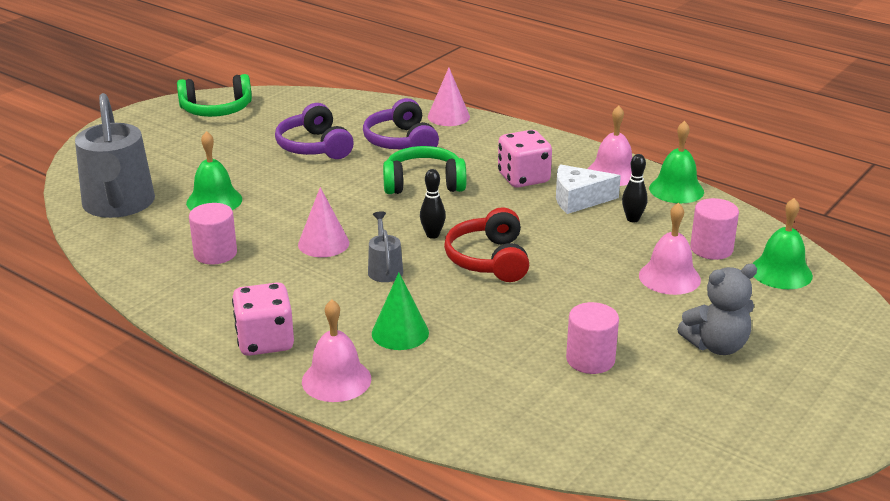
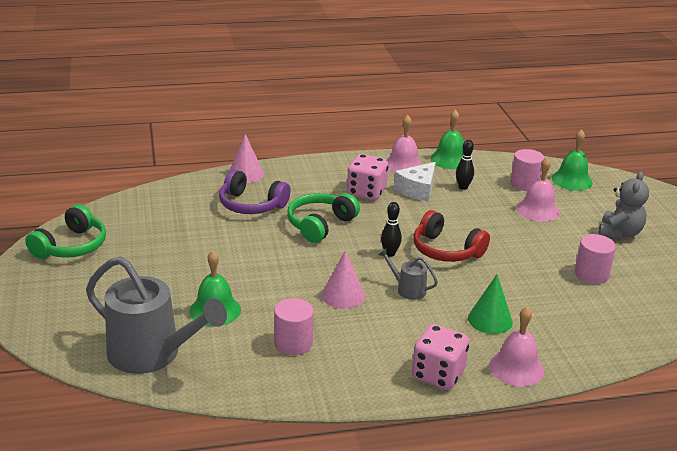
camera: 50 degrees left, 0 degrees up
purple headphones [275,103,354,159] -> none

